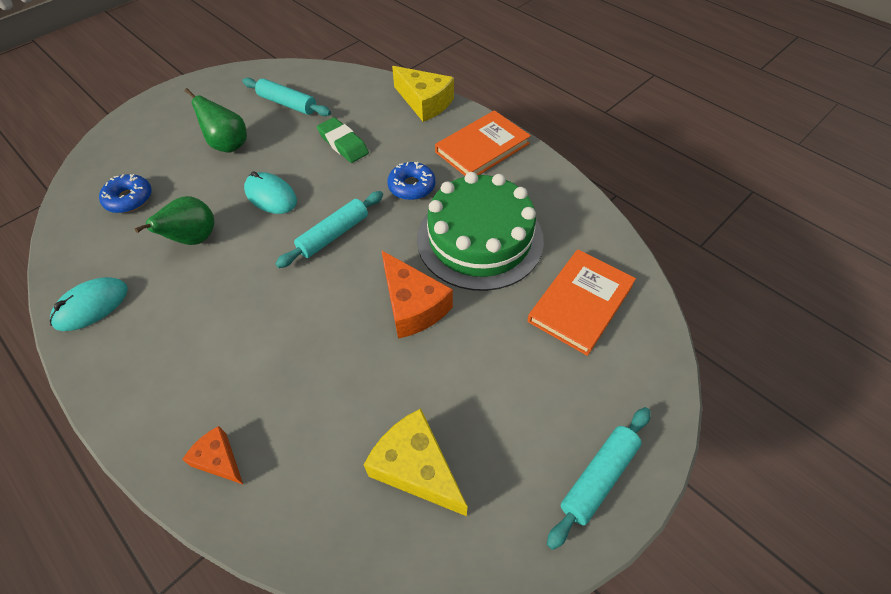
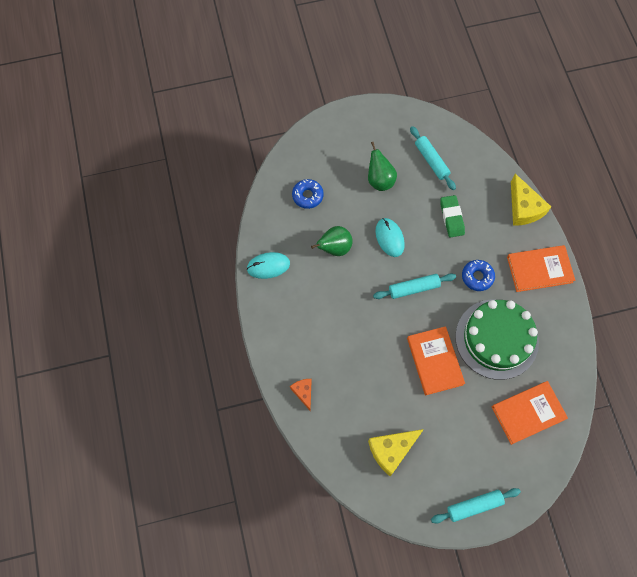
camera: 30 degrees right, 15 degrees up
yellow cheese [364,408,468,516] -> yellow cheese turned 105 degrees counterclockwise [368,429,424,476]
orange cheese [381,250,453,339] -> orange book [407,326,465,395]

